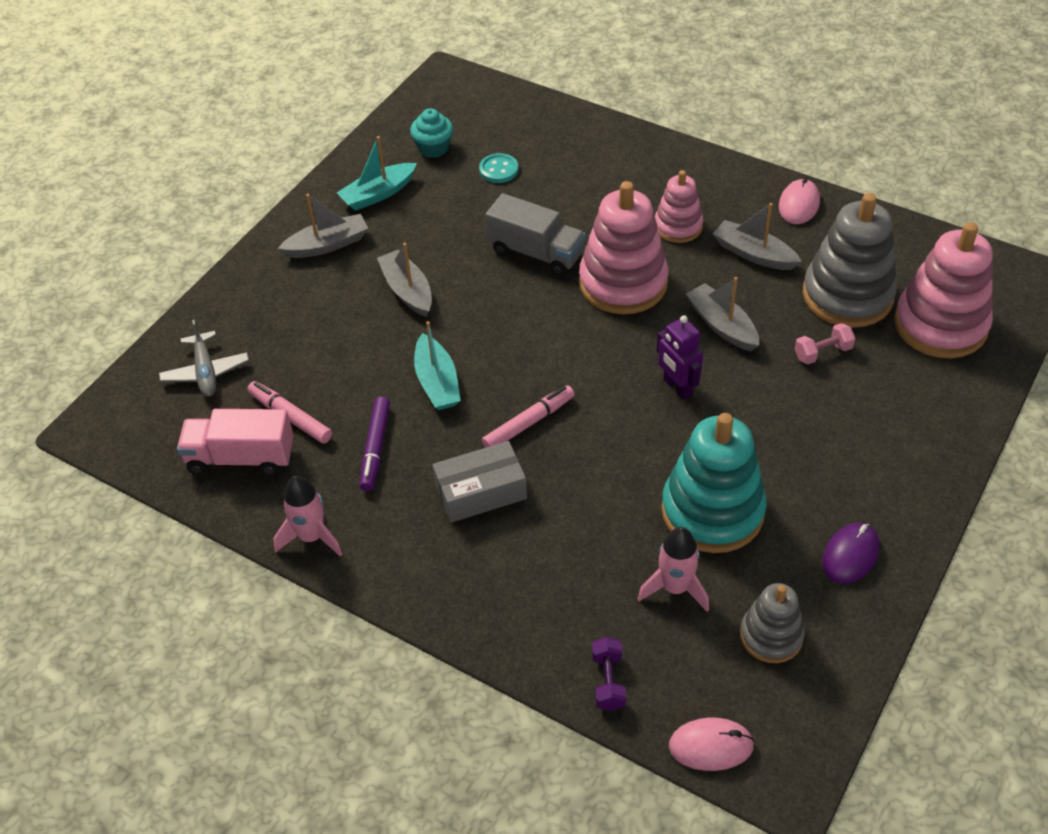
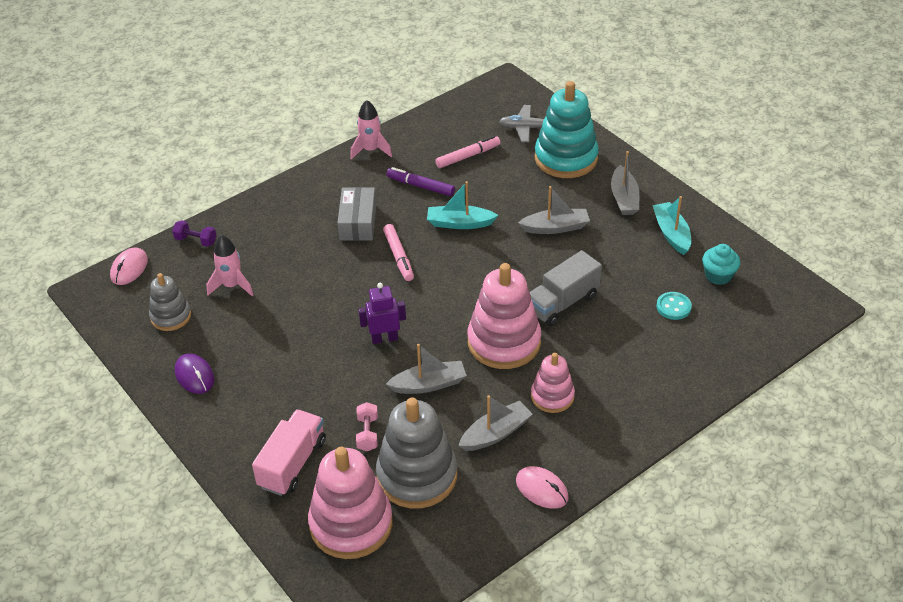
camera: 110 degrees right, 5 degrees down
pink truck [177,409,294,475] -> pink truck moved to [252,409,326,496]
turquoise stacking toy [661,413,767,553] -> turquoise stacking toy moved to [535,81,599,178]

